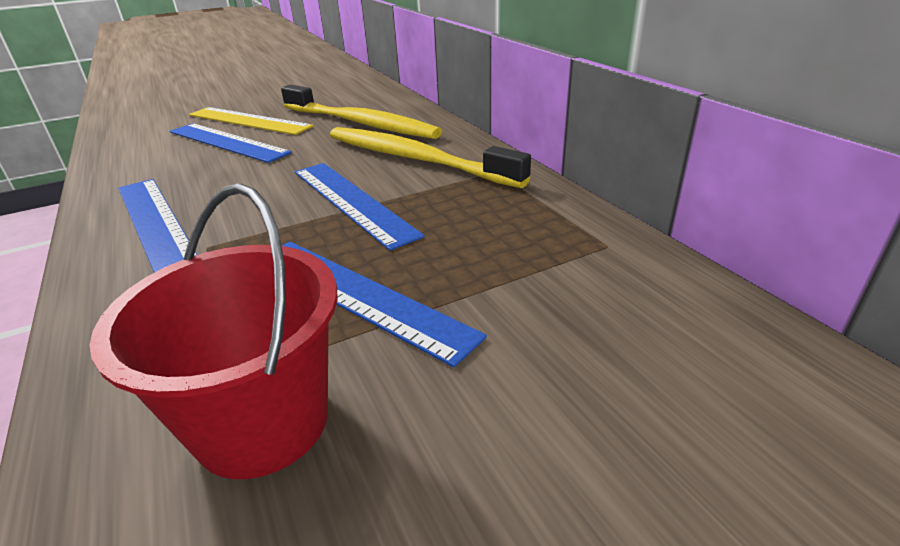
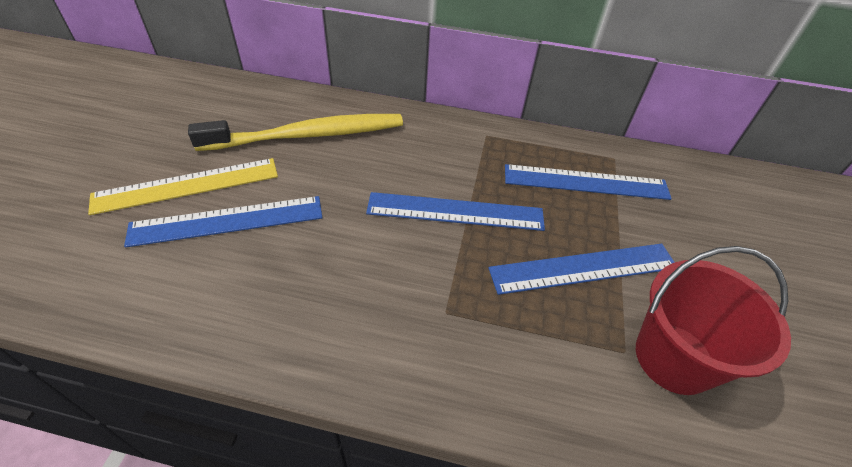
camera: 55 degrees left, 15 degrees up
blue ruler [118,179,197,273] -> blue ruler moved to [505,164,672,200]
yellow toothbrush [330,127,531,188] -> none

